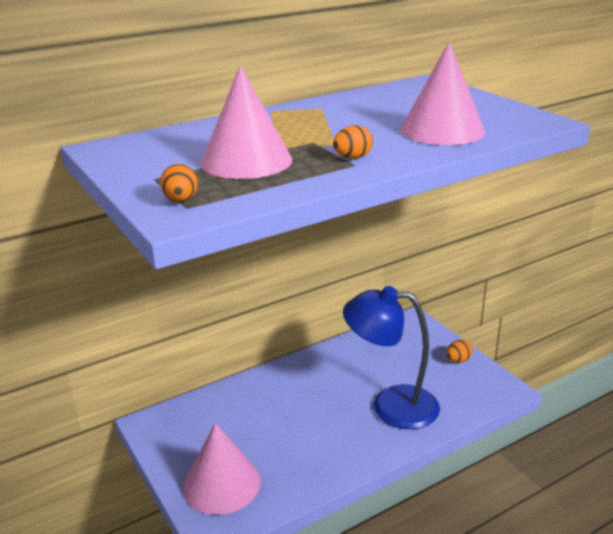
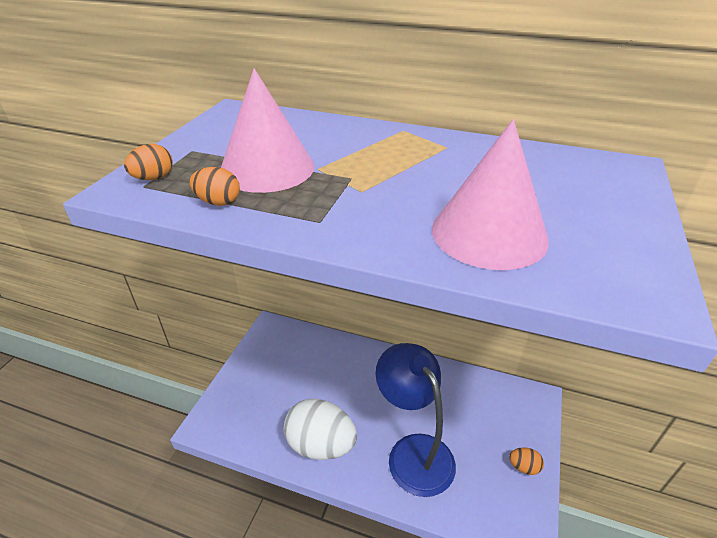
camera: 50 degrees right, 10 degrees up
pink cone [183,423,260,515] -> none
orange egg [333,125,373,159] -> orange egg moved to [189,167,240,206]
none -> white egg [284,399,357,460]

